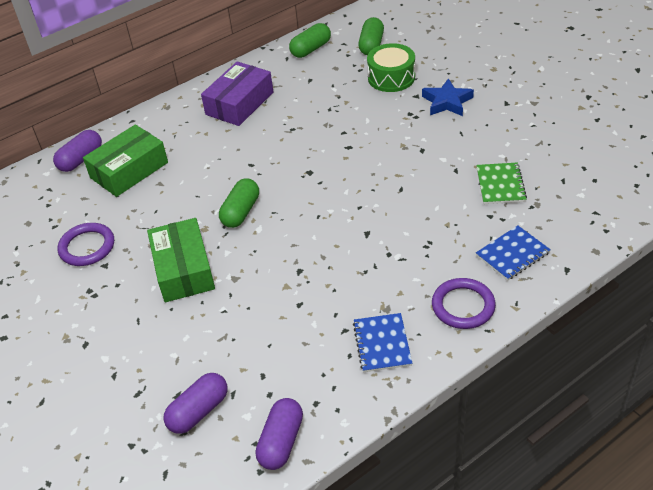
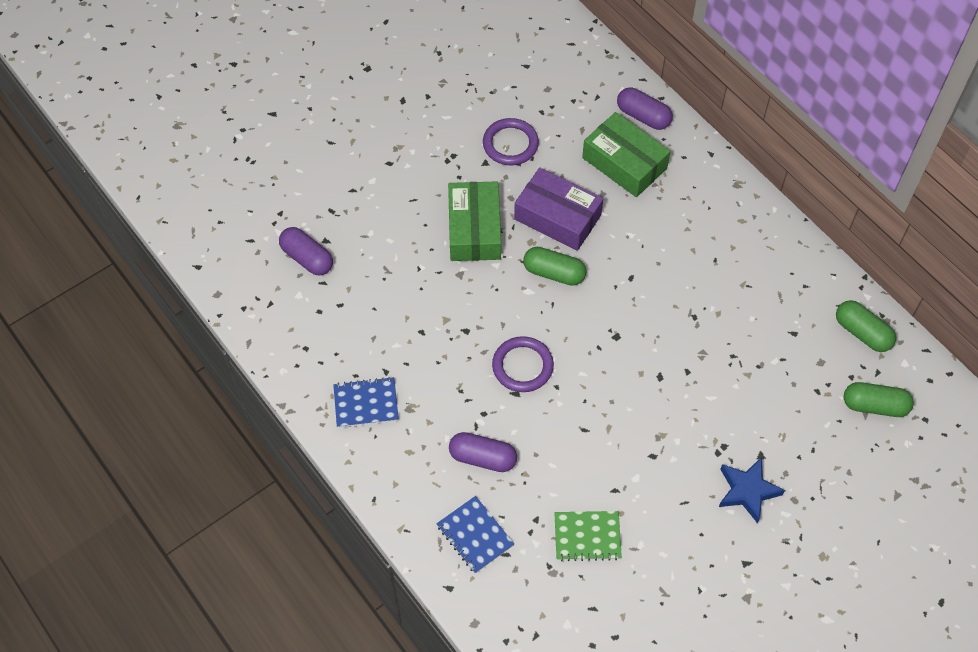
camera: 85 degrees right, 15 degrees up
green box [147,218,215,302] -> green box turned 75 degrees counterclockwise [448,181,501,261]
purple box [201,61,273,126] -> purple box moved to [514,168,603,251]
purple capsule [255,398,303,470] -> purple capsule moved to [449,432,517,472]
green drum [367,43,415,92] -> none
purple ring [432,278,496,329] -> purple ring moved to [492,336,554,392]

